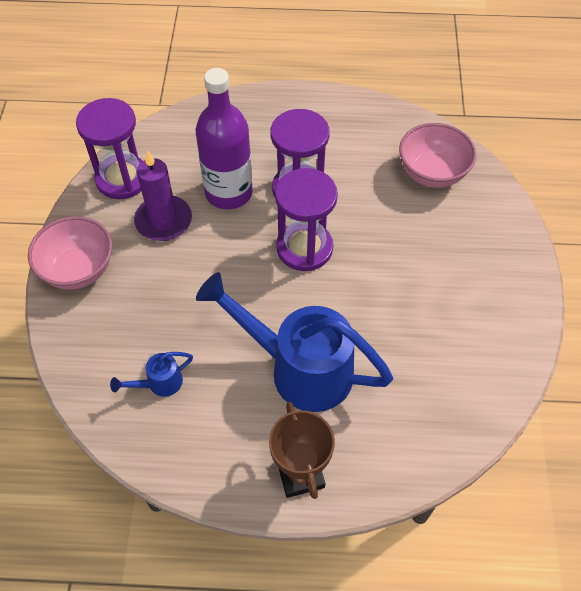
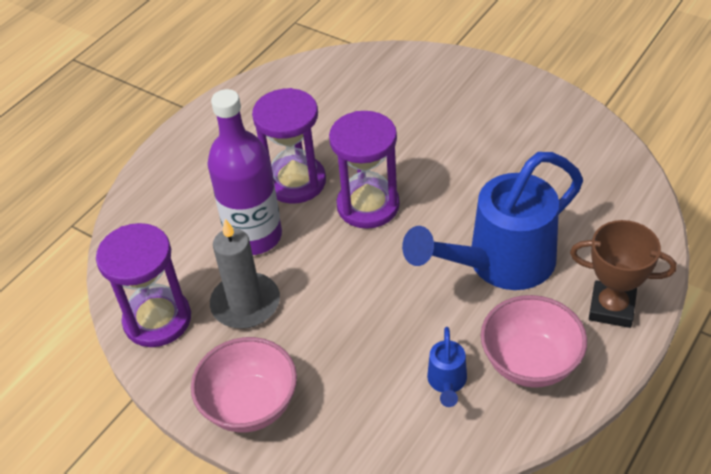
camera: 55 degrees left, 10 degrees down
purple candle [134,150,192,241] -> grey candle [210,219,280,329]
pink bowl [399,123,476,188] -> pink bowl moved to [481,295,587,388]

